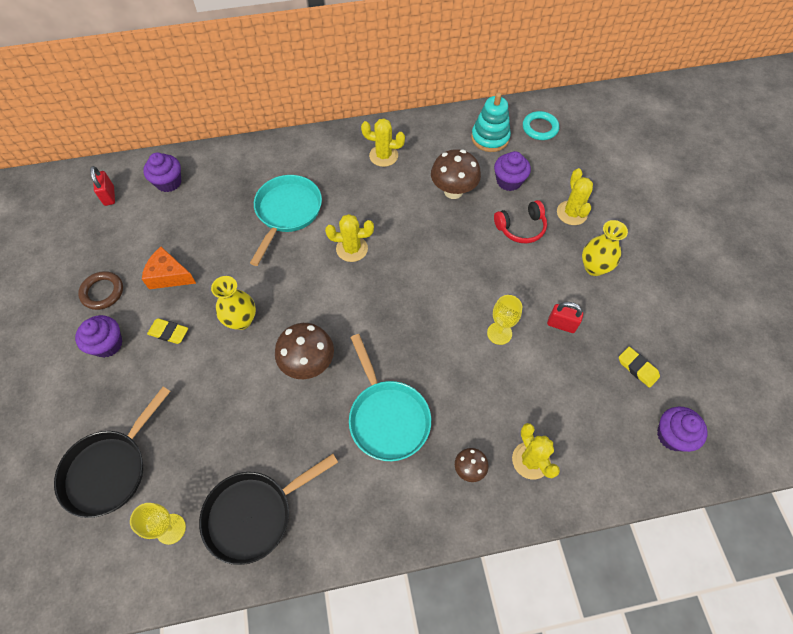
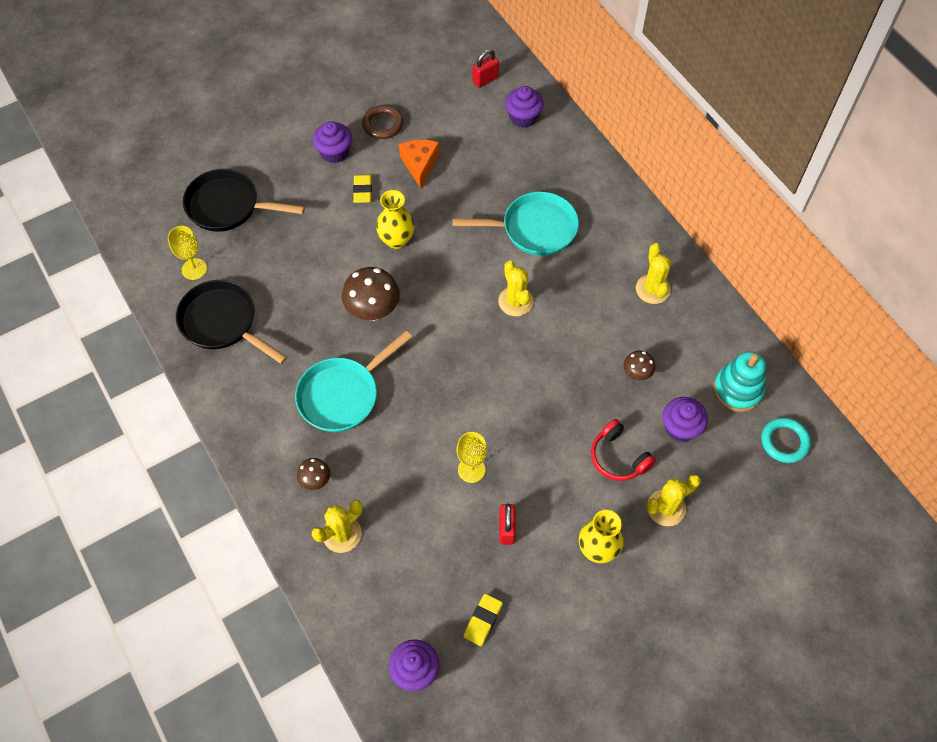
camera: 70 degrees right, 0 degrees up
brown mushroom [431,149,481,199] -> brown mushroom [624,350,656,380], size x0.54

